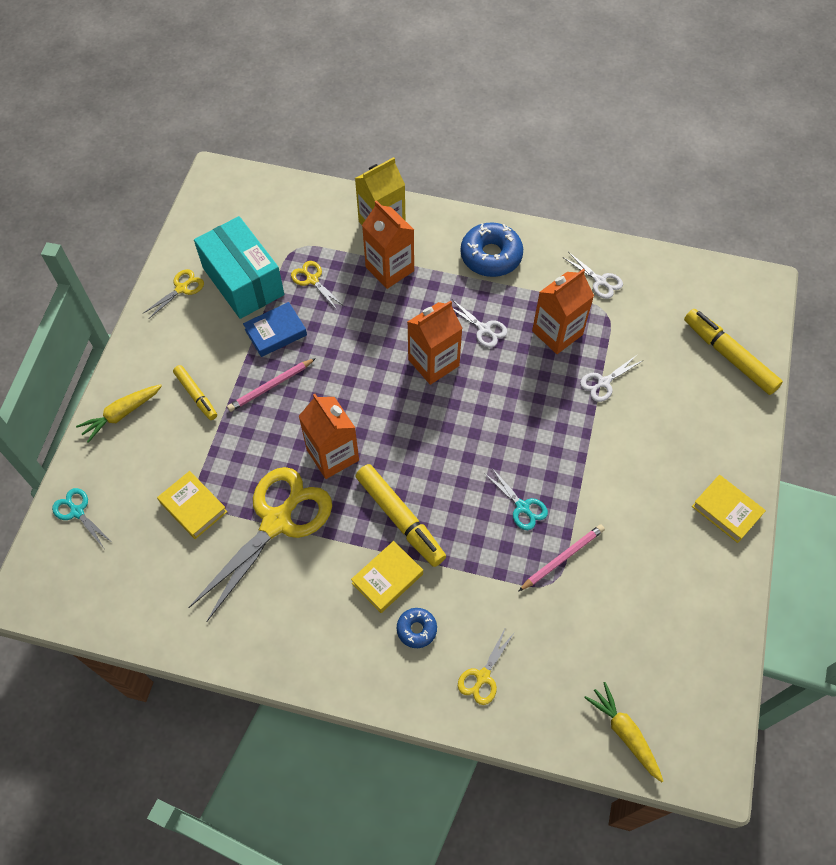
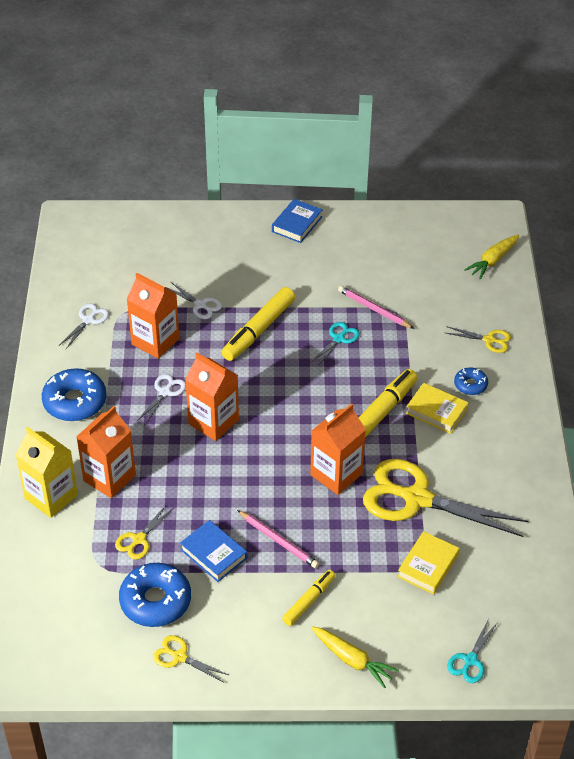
camera: 105 degrees left, 15 degrees down
turquoise box [194,216,284,319] -> blue donut [119,563,191,627]
yellow marker [684,309,783,395] -> yellow marker moved to [221,287,295,361]
yellow book [692,475,766,543] -> blue book [272,199,323,243]

